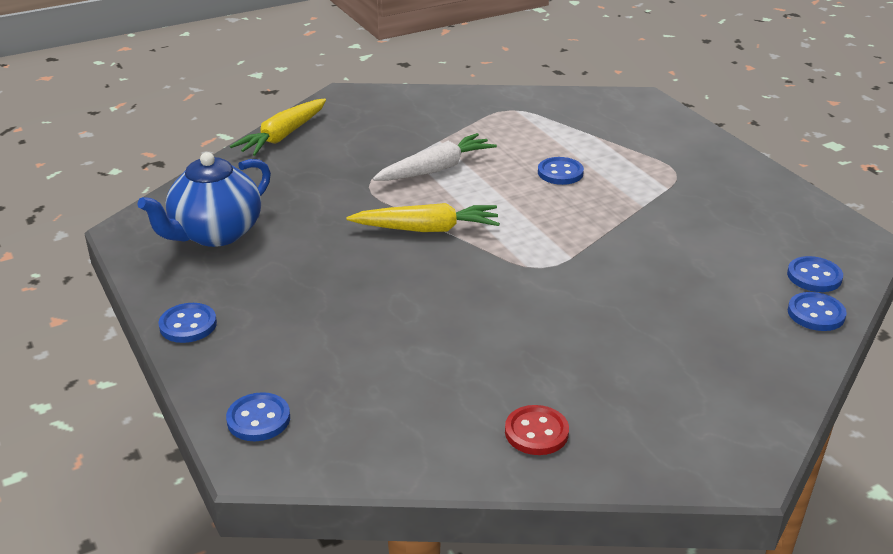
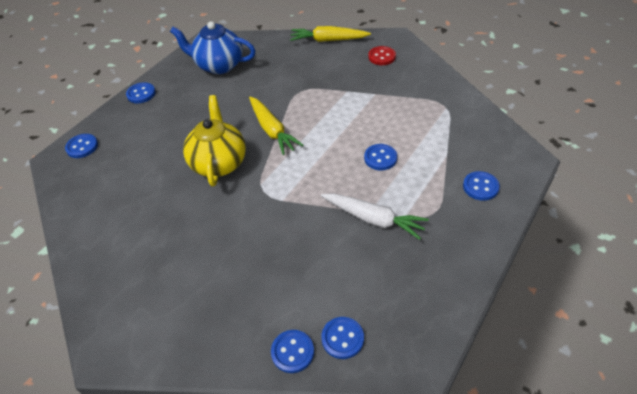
camera: 65 degrees right, 15 degrees up
white carrot [373,133,497,181] -> white carrot moved to [321,193,429,240]
red button [505,405,569,455] -> red button moved to [368,46,396,65]
none -> yellow teapot [183,95,246,186]
none -> blue button [463,171,500,201]

